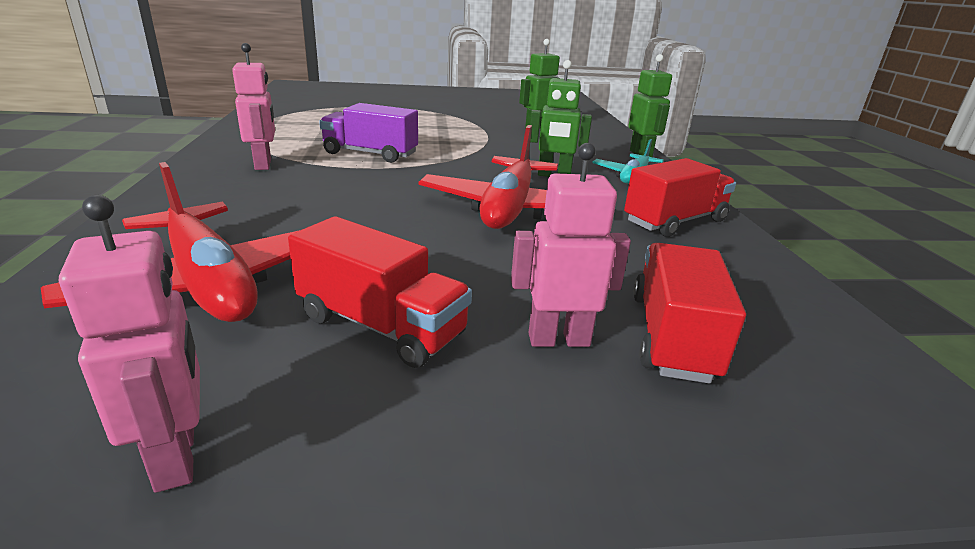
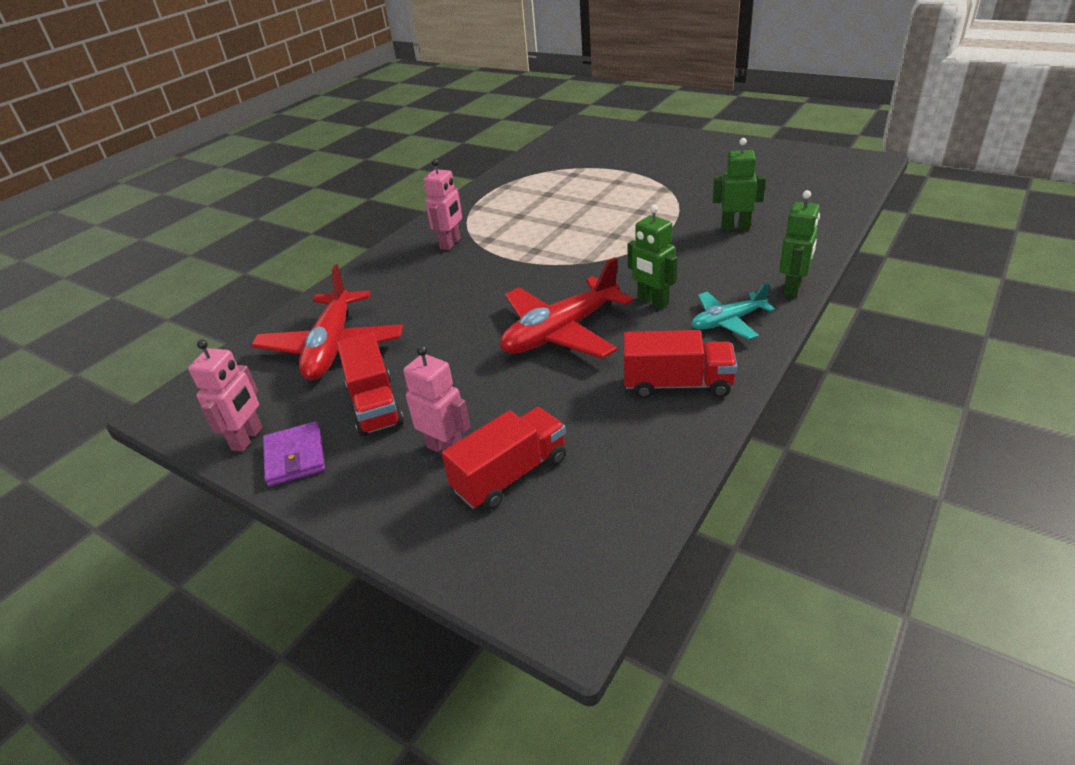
camera: 45 degrees right, 10 degrees up
purple truck [319,103,418,163] -> none
none -> purple wallet [263,421,325,486]

